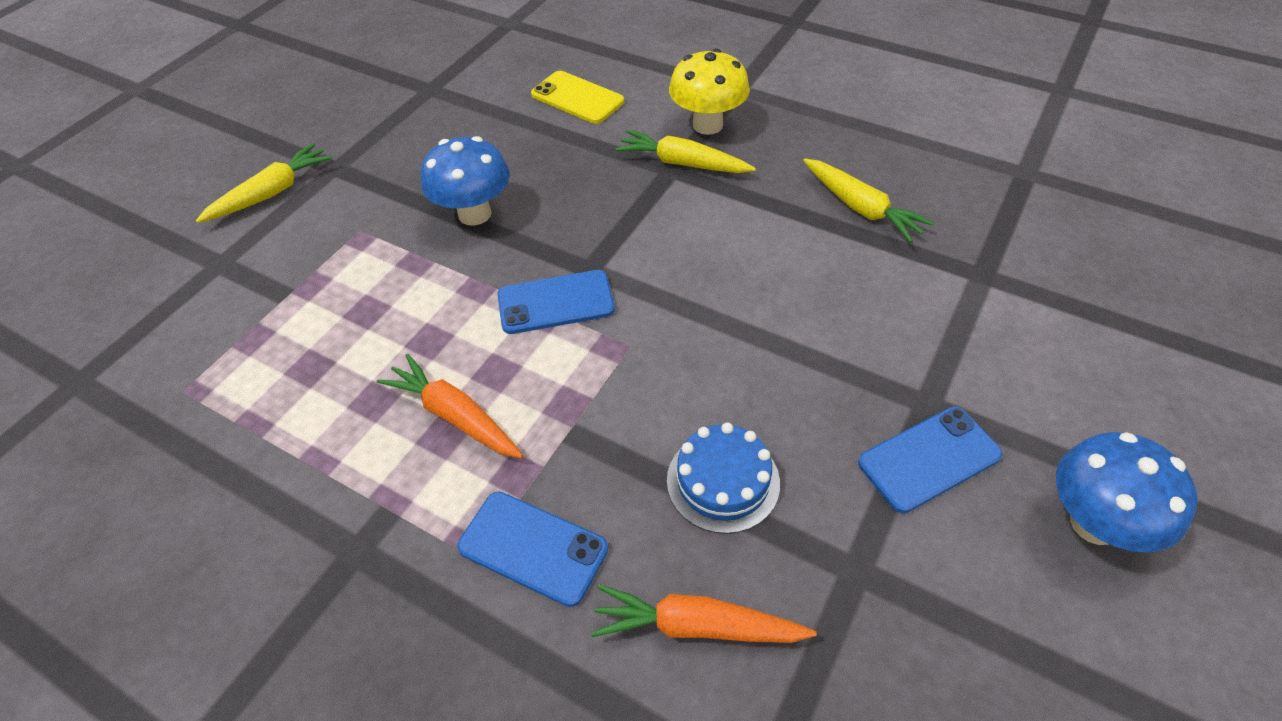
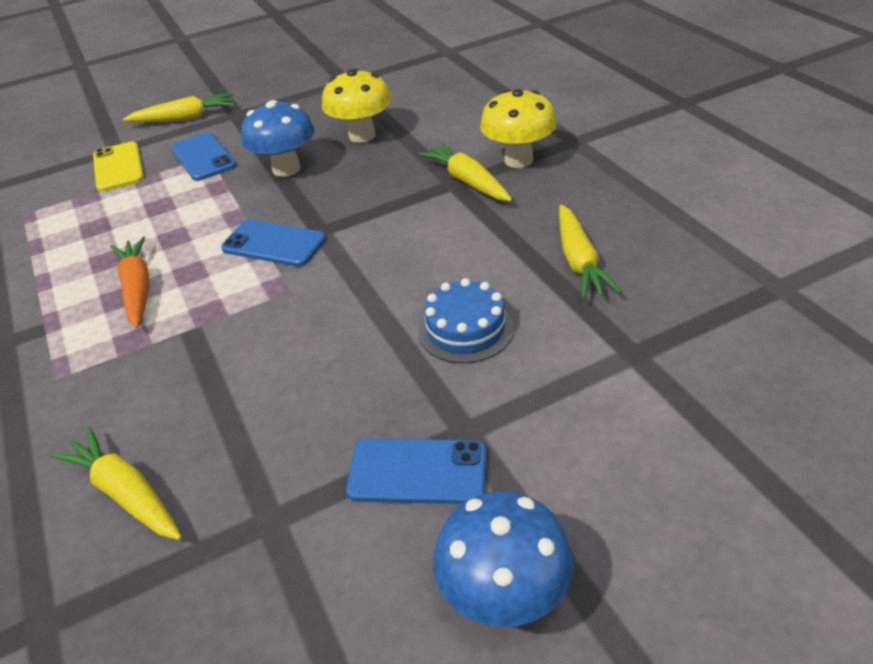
camera: 35 degrees right, 10 degrees down
blue phone [457,492,608,607] -> blue phone moved to [171,133,236,181]
yellow phone [531,71,624,124] -> yellow phone moved to [93,142,144,192]
orange carrot [591,584,817,643] -> yellow carrot [50,427,182,540]
blue cake [667,422,780,534] -> blue cake moved to [418,278,514,363]
none -> yellow mushroom [322,69,392,143]

